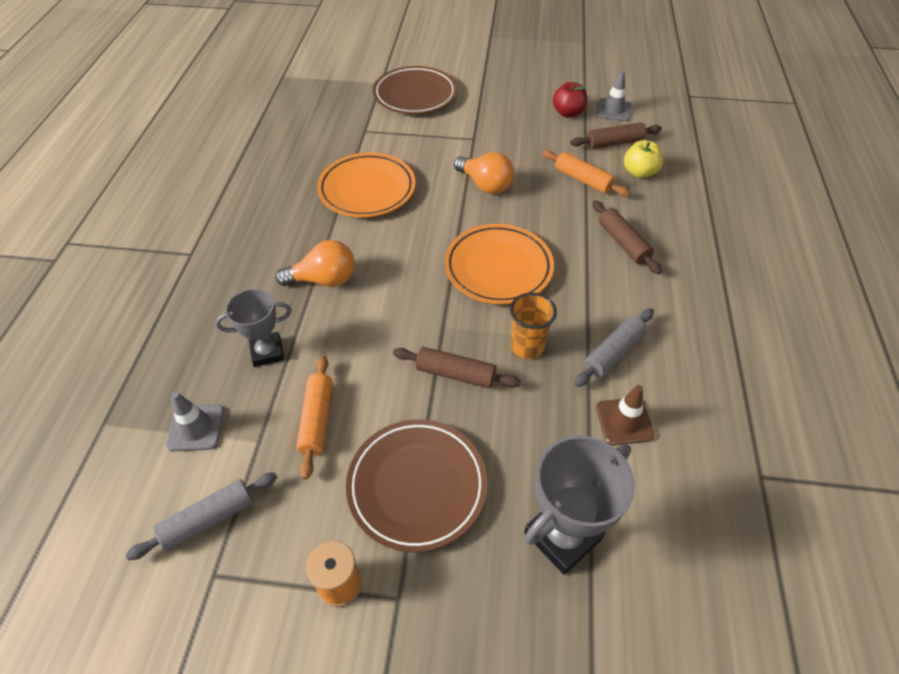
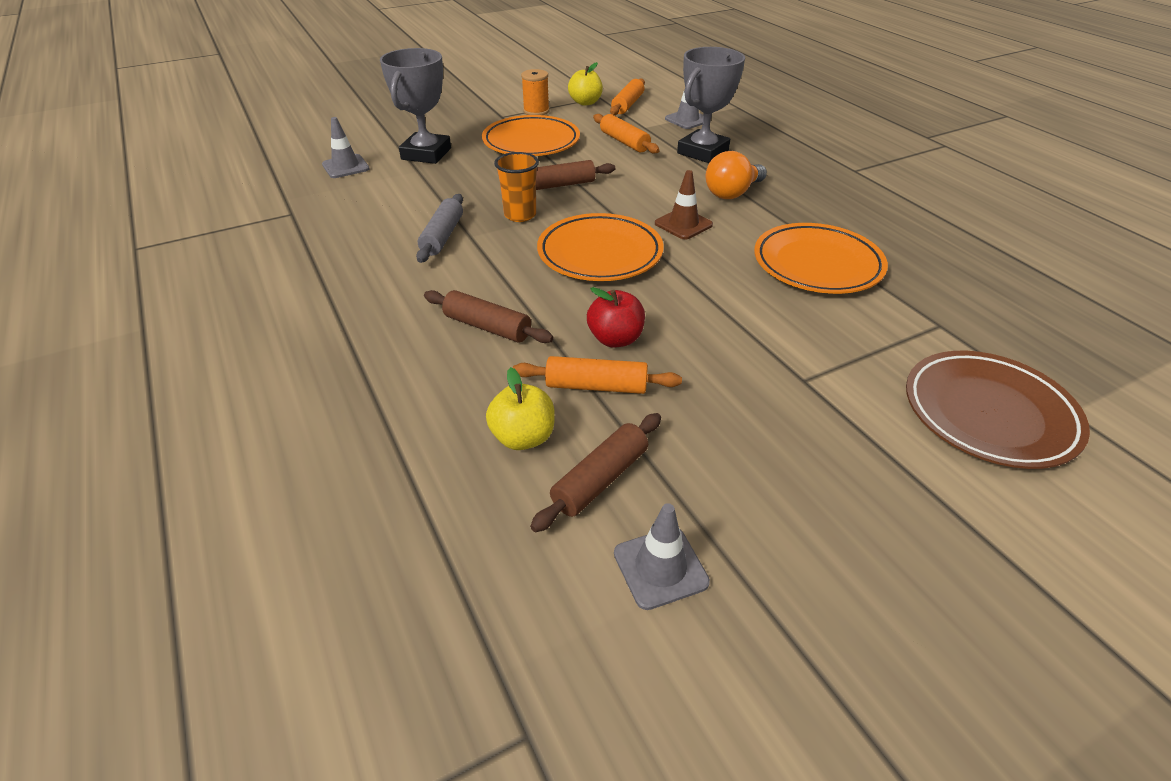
camera: 145 degrees right, 10 degrees down
grey rolling pin [126,472,278,560] -> orange rolling pin [610,78,645,115]
grey trophy [215,289,292,367] -> grey trophy [677,47,745,163], size x1.54
brown plate [346,419,487,552] -> orange plate [482,115,580,156]
orange light bulb [454,152,514,194] -> none
red apple [553,82,587,118] -> red apple moved to [587,287,645,347]
brown traffic cone [596,385,655,445] -> brown traffic cone moved to [655,170,713,239]
none -> grey traffic cone [322,117,370,178]
none -> yellow apple [568,62,603,106]

